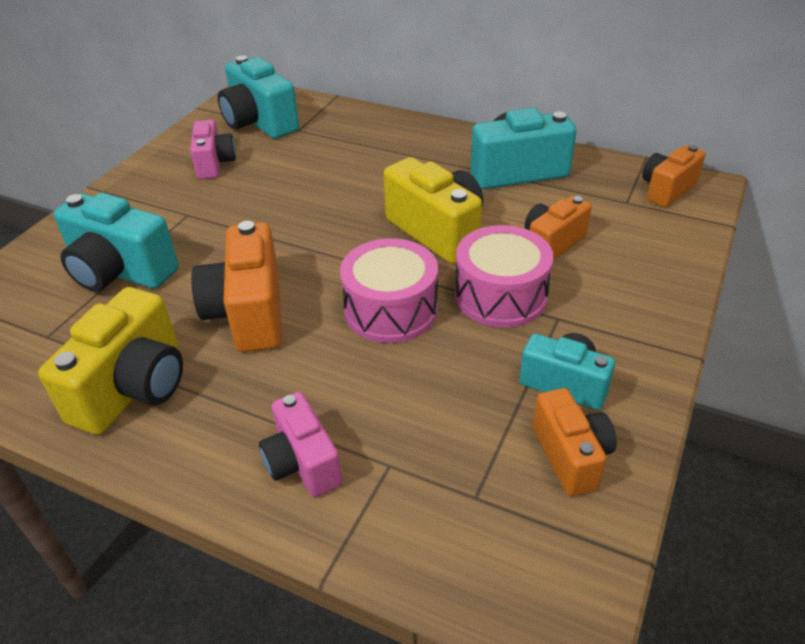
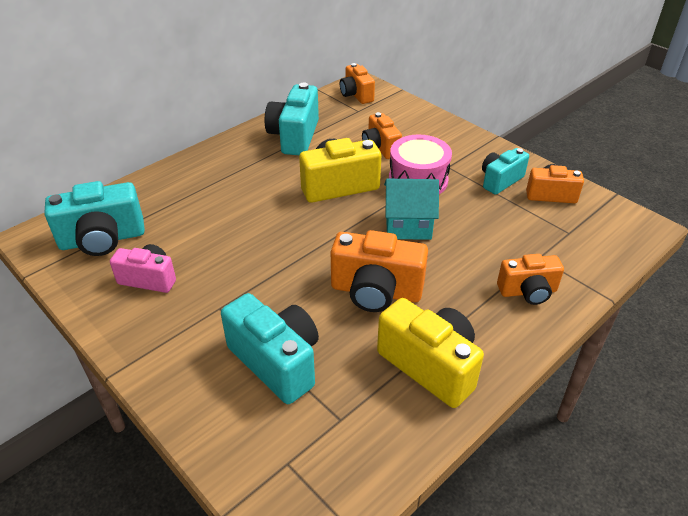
camera: 70 degrees left, 0 degrees up
turquoise camera [54,193,179,291] -> turquoise camera turned 90 degrees counterclockwise [221,293,319,404]
pink camera [259,392,342,497] -> orange camera [497,254,564,305]
pink drum [340,238,438,343] -> turquoise house [384,179,439,240]

